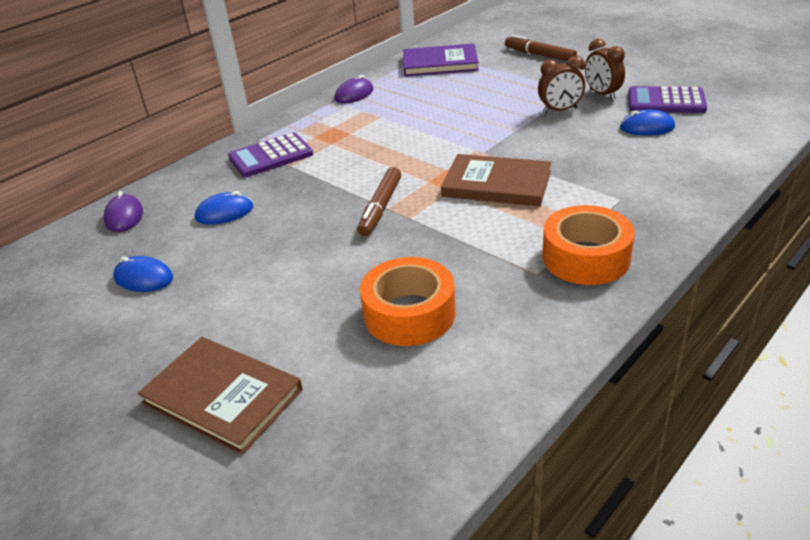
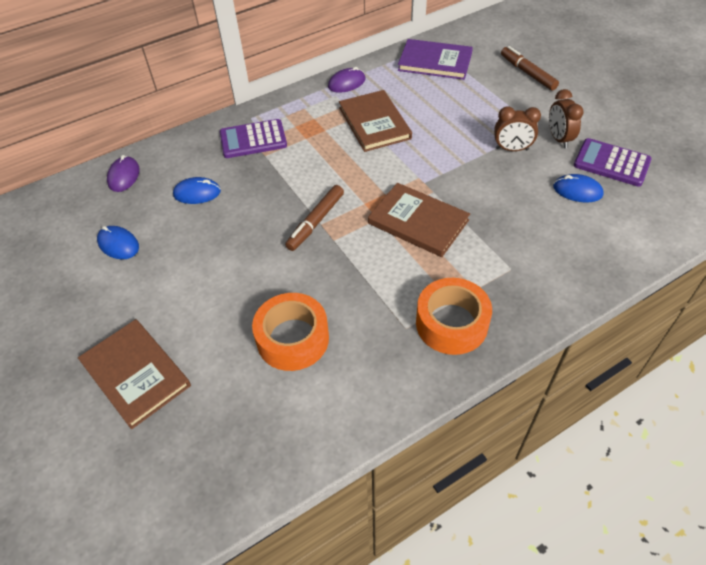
camera: 15 degrees right, 15 degrees up
none -> brown book [339,90,412,152]

